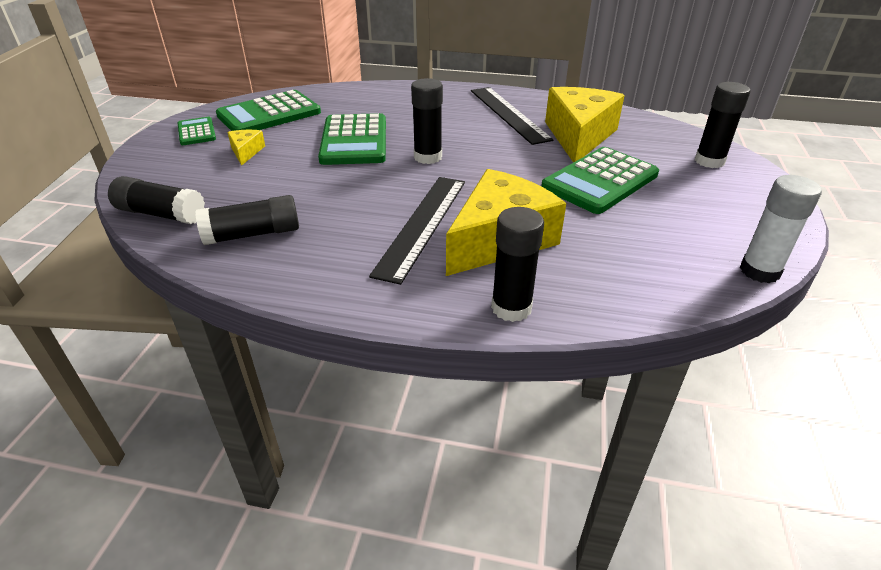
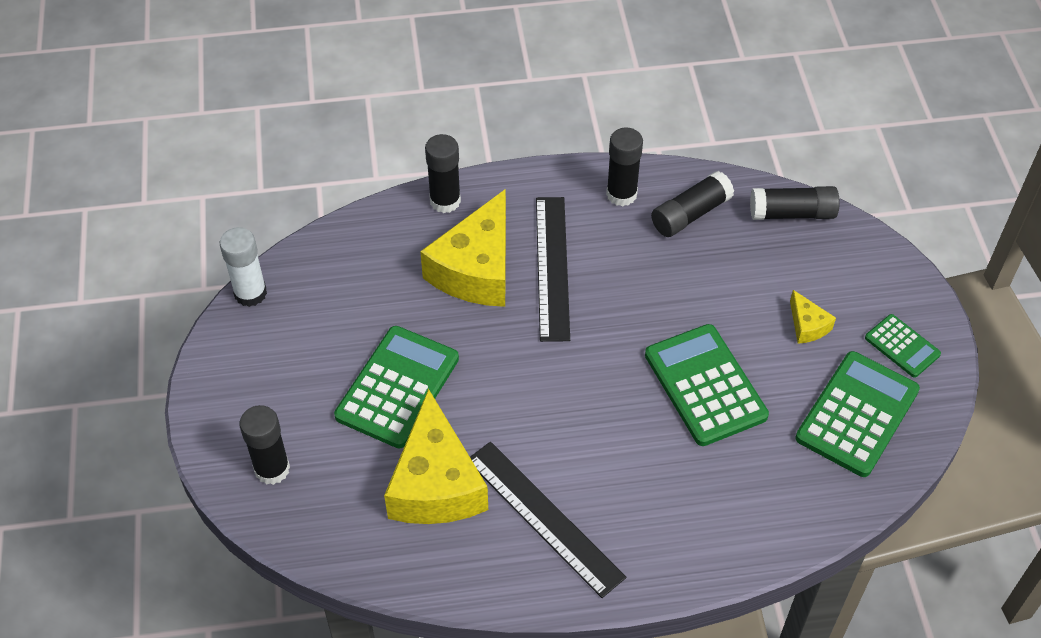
camera: 160 degrees right, 15 degrees up
black glue stick [411,78,443,164] -> black glue stick moved to [606,127,643,206]

